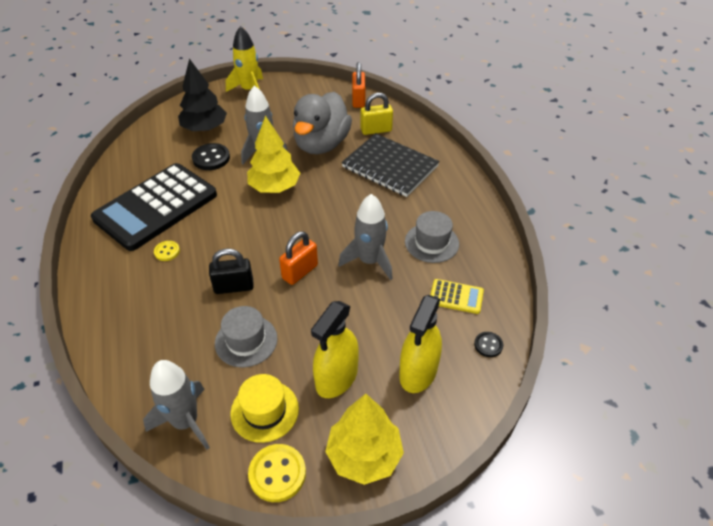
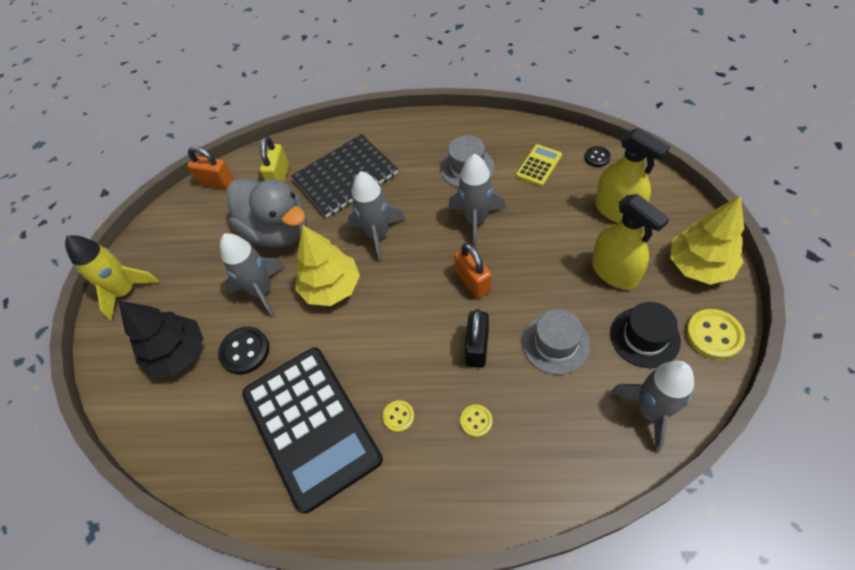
camera: 65 degrees left, 10 degrees up
yellow hat [230,374,299,443] -> black hat [610,302,681,368]
none -> grey rocket [348,171,406,262]
none -> yellow button [460,405,492,437]

